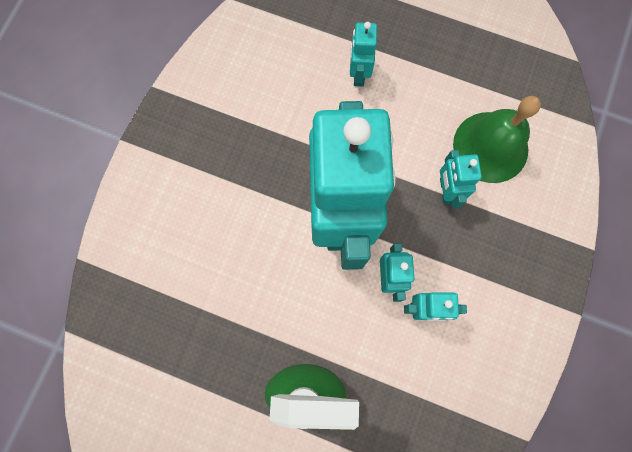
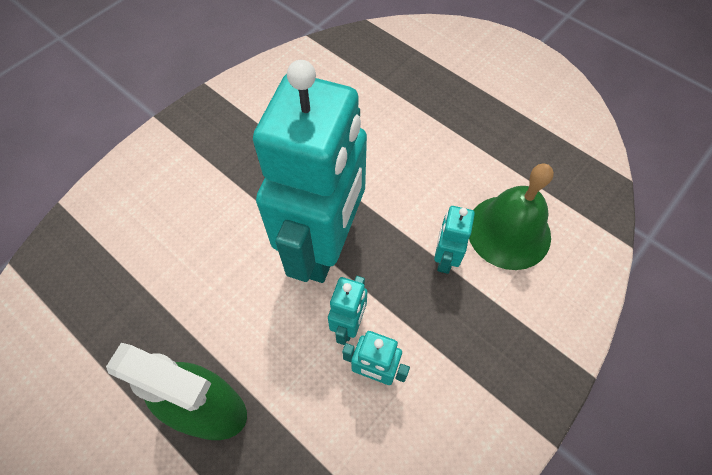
camera: 20 degrees right, 15 degrees down
turquoise robot [350,22,377,87] -> none

